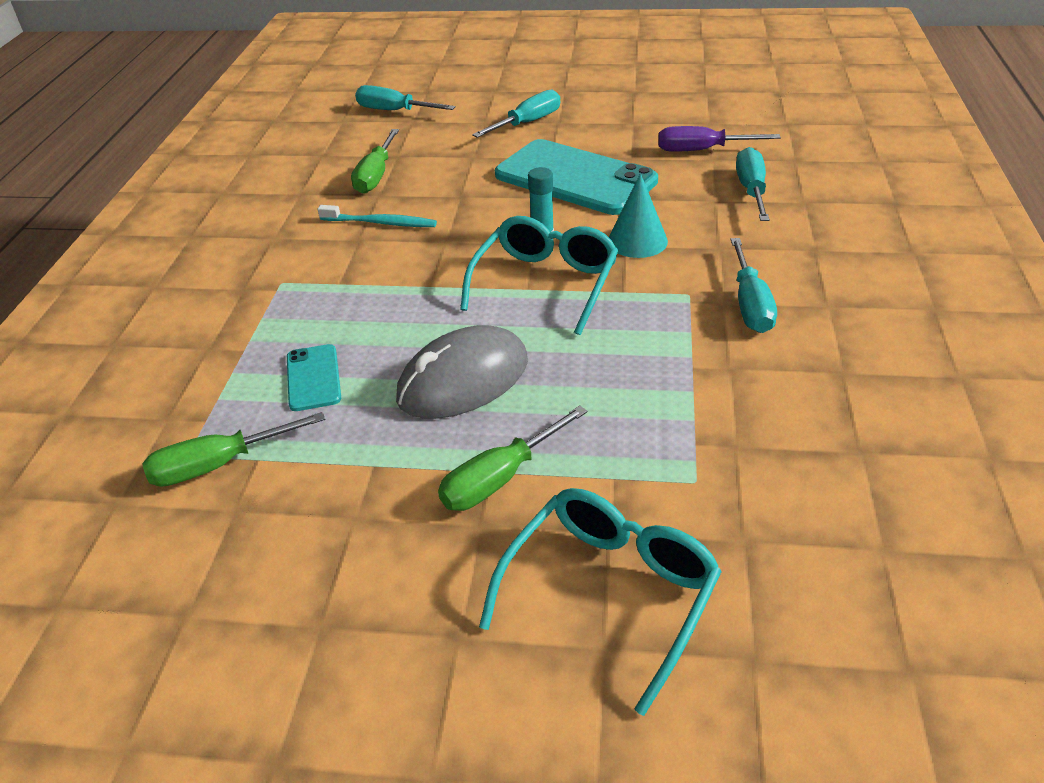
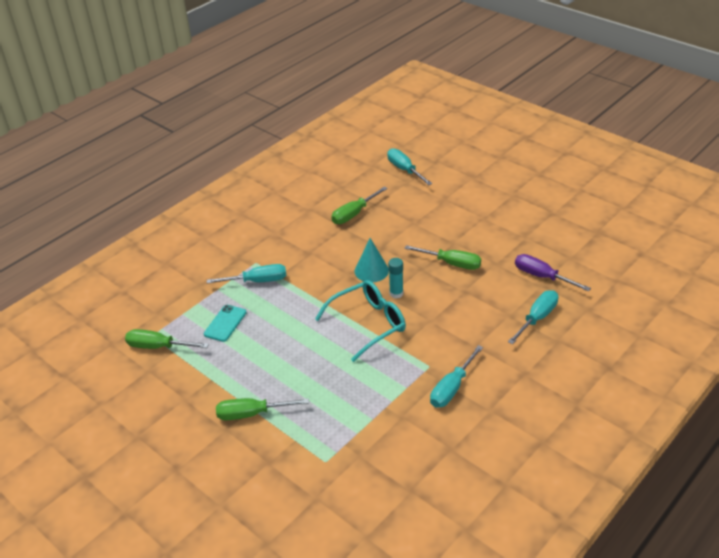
camera: 35 degrees right, 0 degrees up
turquoise toothbrush [318,205,437,227] -> none
grey mouse [396,325,528,419] -> none
turquoise screwdriver [472,89,560,138] -> turquoise screwdriver moved to [207,264,286,284]
turquoise glasses [479,488,722,716] -> none
turquoise phone [495,139,658,215] -> green screwdriver [404,245,481,270]
turquoise cone [609,173,668,258] -> turquoise cone moved to [354,238,389,282]

